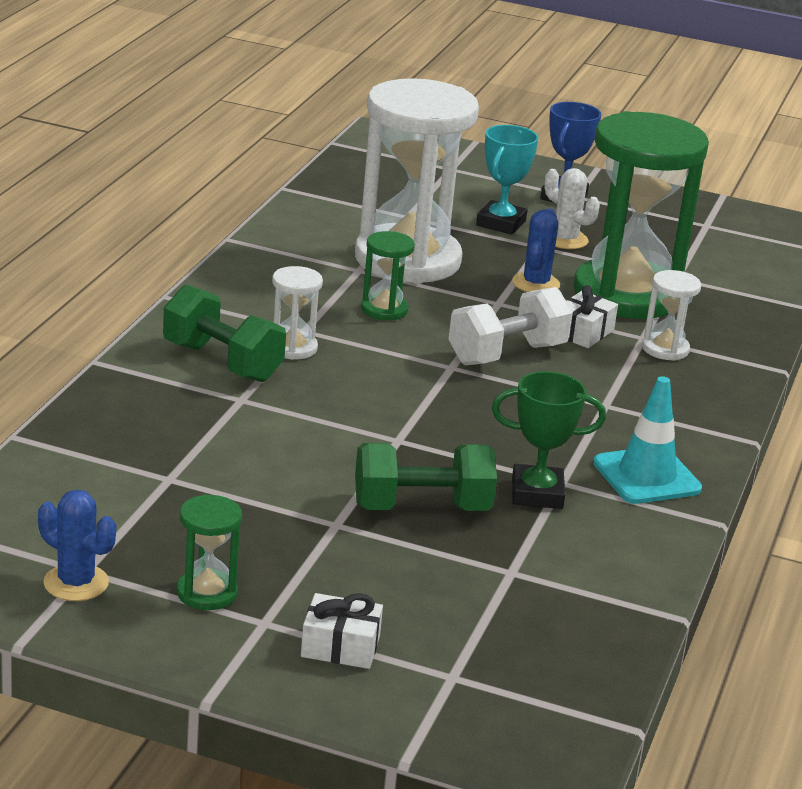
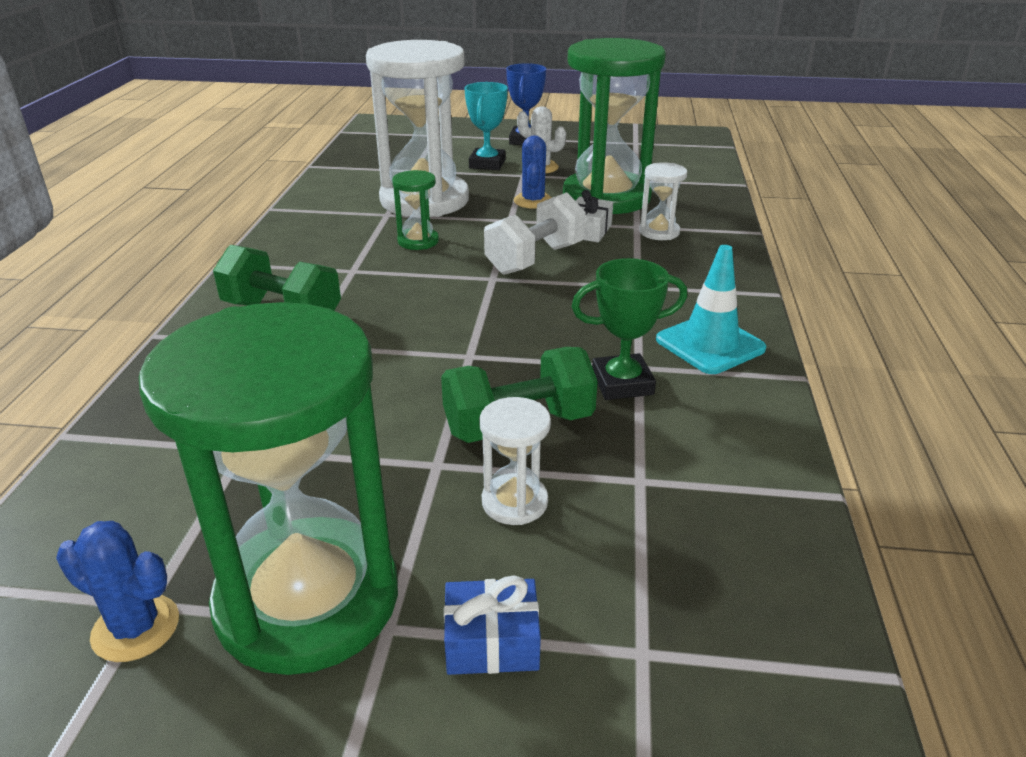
camera: 10 degrees left, 5 degrees up
green hourglass [177,495,242,610] -> green hourglass [139,302,398,675], size x2.38
white hourglass [272,266,323,360] -> white hourglass moved to [479,397,551,525]
white gift [301,593,383,669] -> blue gift [444,575,541,675]

